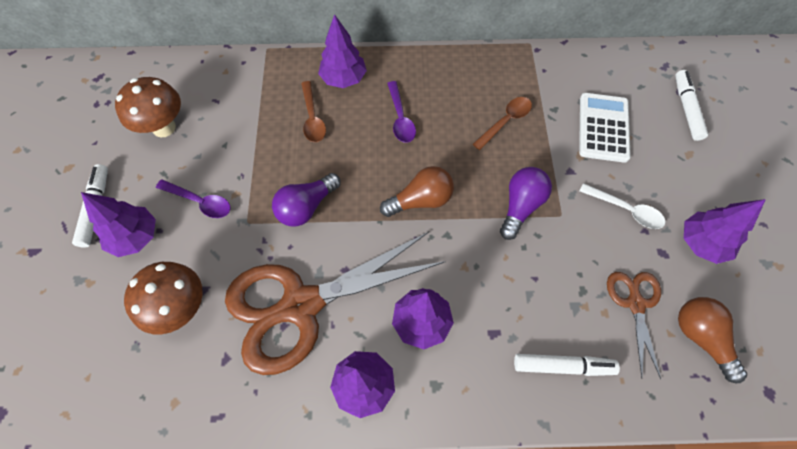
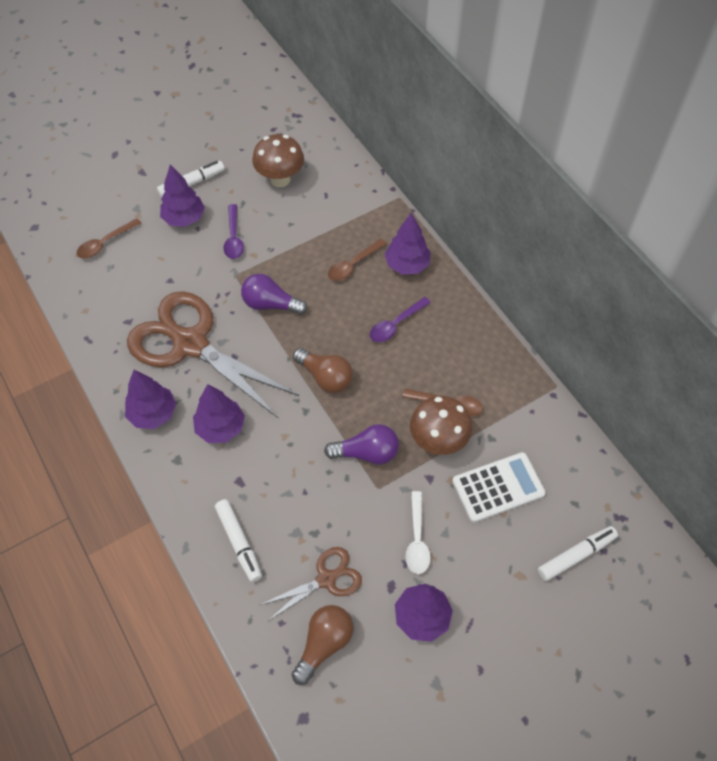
camera: 60 degrees right, 5 degrees down
brown mushroom [124,262,203,334] -> brown mushroom moved to [410,396,472,455]
none -> brown spoon [77,218,142,259]

